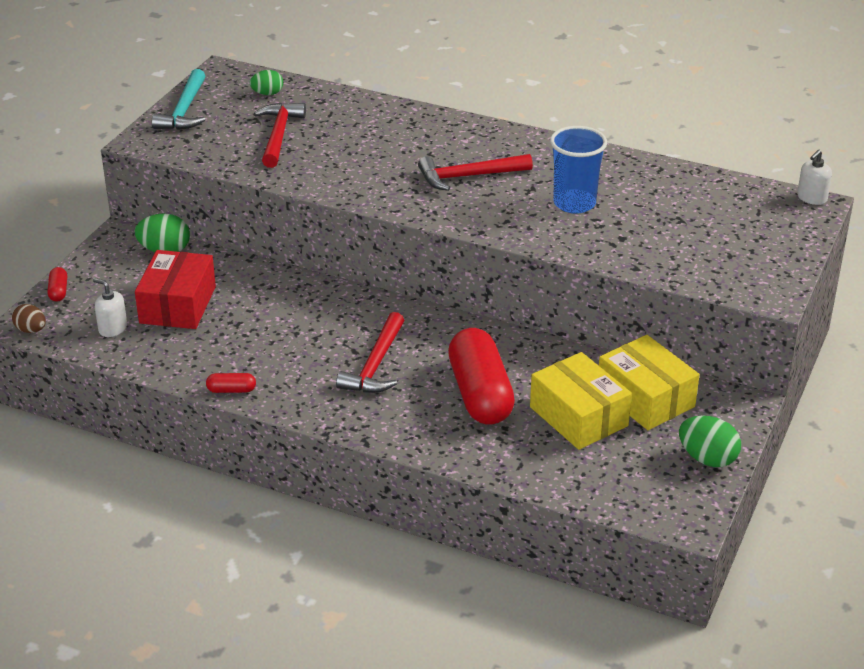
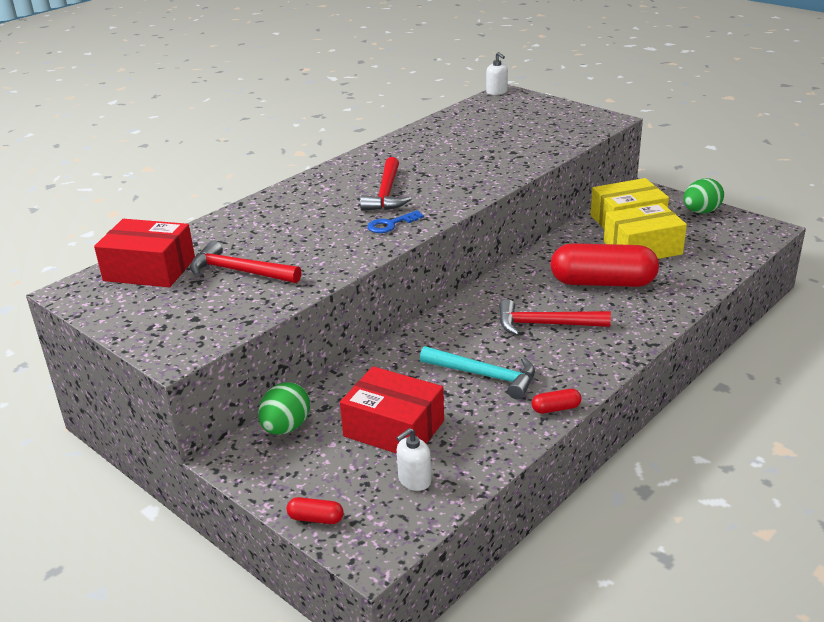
camera: 70 degrees left, 5 degrees down
brown egg [12,304,46,333] -> none
turquoise hammer [152,69,205,130] -> turquoise hammer moved to [420,346,535,400]
red capsule [206,373,256,393] -> red capsule turned 60 degrees clockwise [532,389,582,414]
green egg [250,70,283,95] -> red box [94,219,195,287]
red hammer [336,312,404,393] -> red hammer turned 150 degrees clockwise [499,299,611,336]
blue cup [550,126,607,214] -> none
none -> blue key [367,210,424,233]

